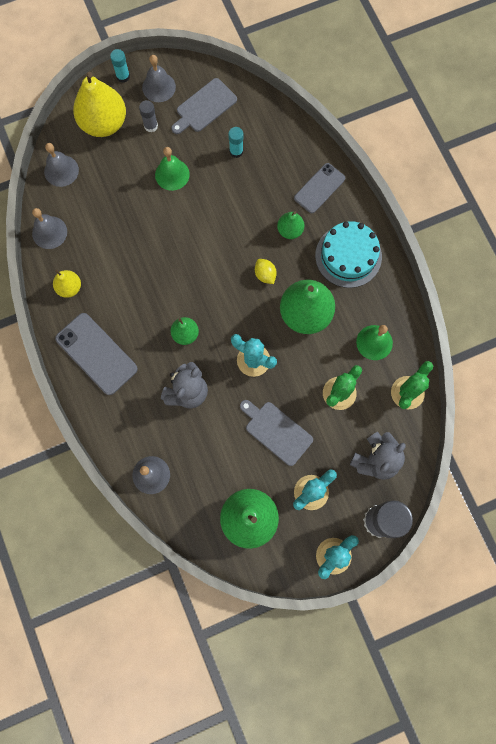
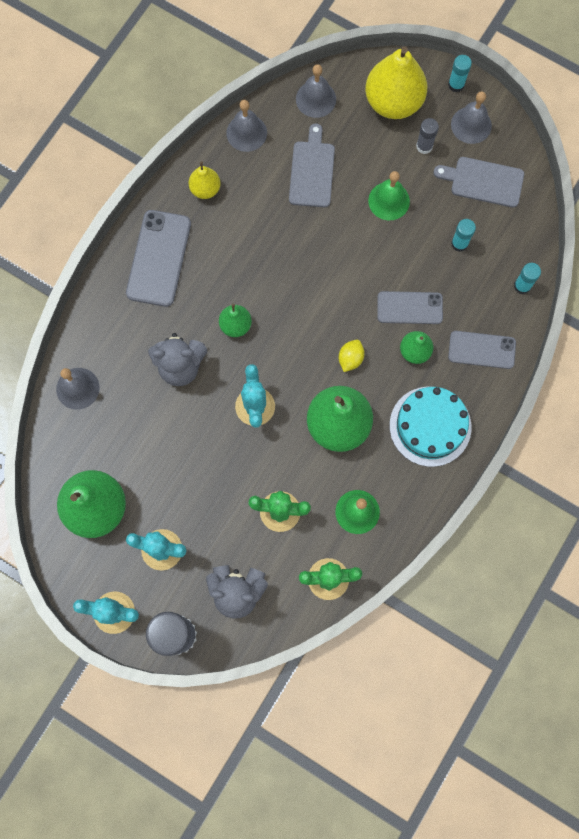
camera: 55 degrees right, 0 degrees up
grey cutting board [240,400,313,466] -> grey cutting board moved to [289,123,335,207]
none -> grey phone [377,291,443,324]
none -> turquoise glue stick [514,263,541,294]

